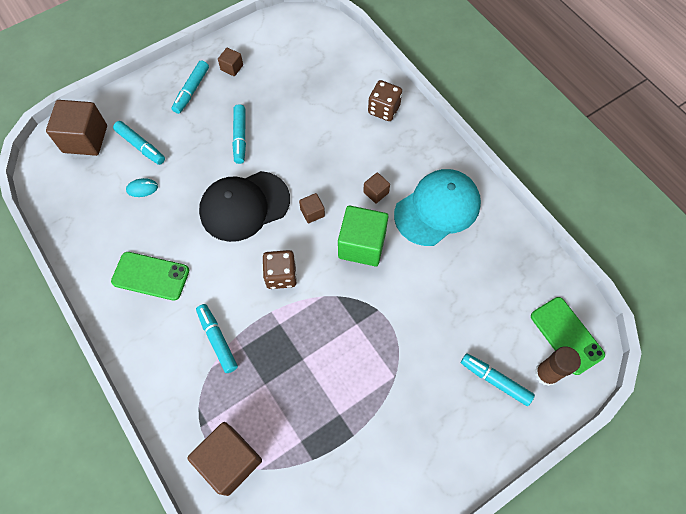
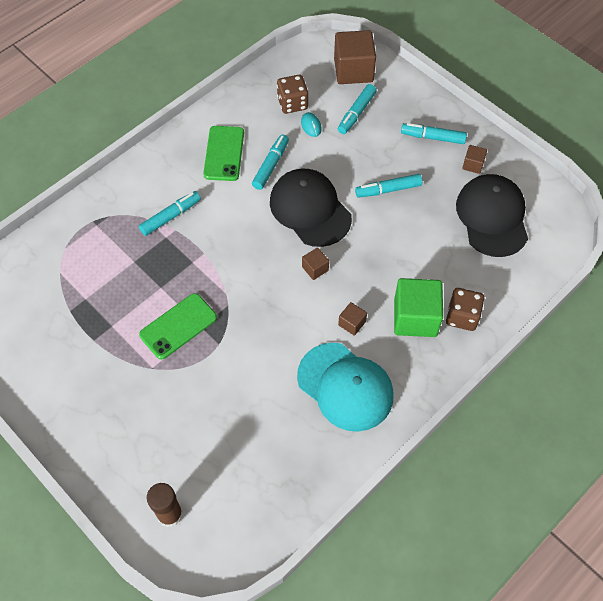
camera: 80 degrees right, 5 degrees down
brown cube [187,422,262,496] -> none
brown dice [263,250,297,289] -> brown dice moved to [277,75,308,114]
green cube [338,205,388,266] -> green cube moved to [394,278,443,337]
turquoise marker [461,353,535,406] -> turquoise marker moved to [252,135,289,190]
green phone [531,297,605,375] -> green phone moved to [139,293,217,360]
none -> black cap [456,174,528,257]

